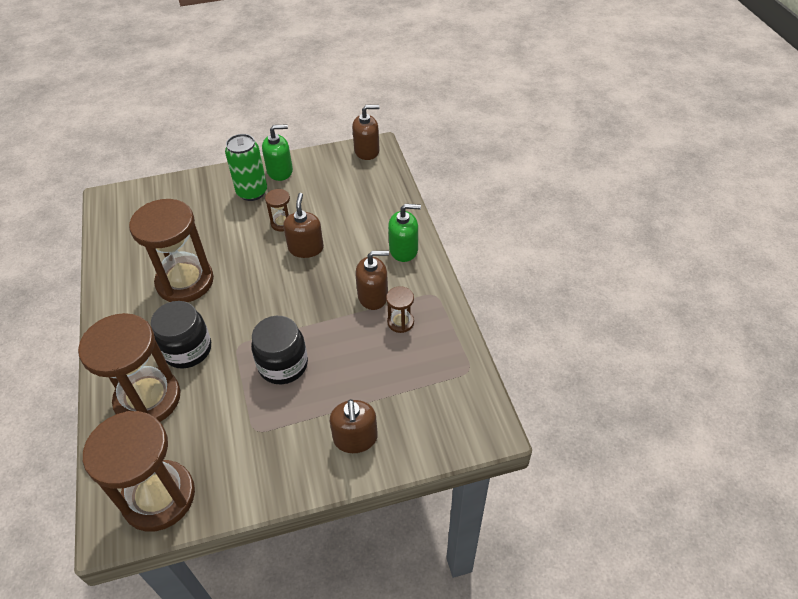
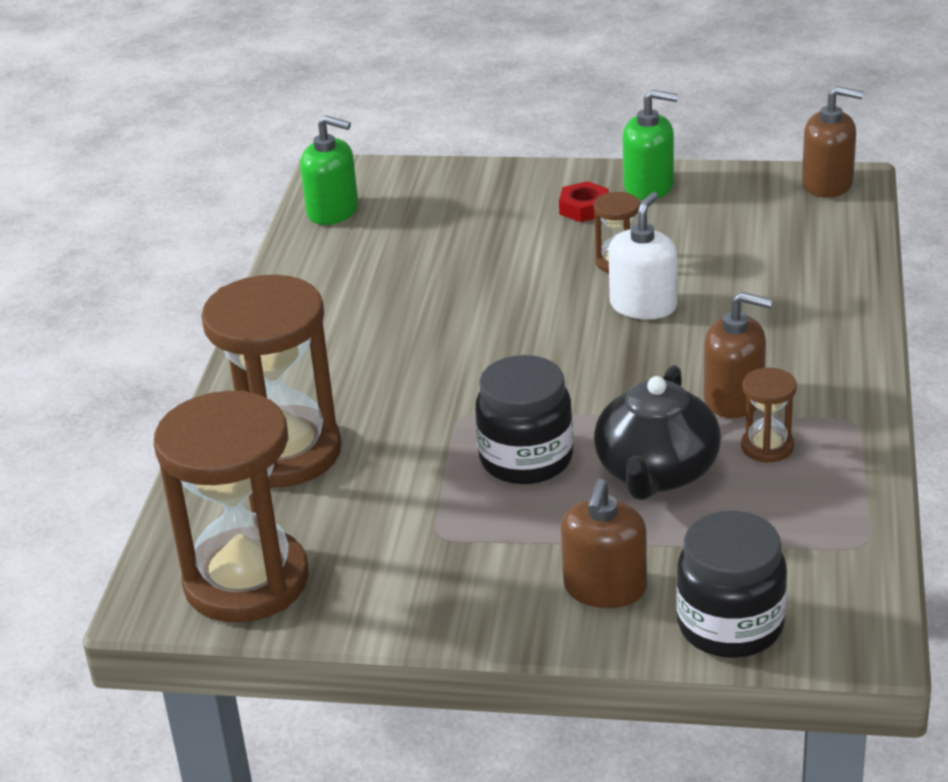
camera: 25 degrees right, 15 degrees down
brown hourglass [129,199,214,302] -> none
black jar [151,301,211,369] -> black jar moved to [676,511,787,658]
green can [225,134,267,201] -> red nut [559,181,609,222]
brown soap dispenser [283,193,324,258] -> white soap dispenser [608,192,677,320]
green soap dispenser [388,204,421,262] -> green soap dispenser moved to [300,116,358,225]
none -> black teapot [594,365,721,500]

